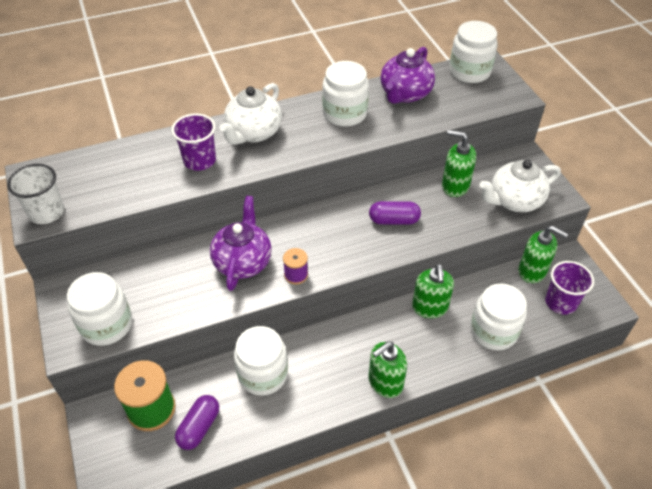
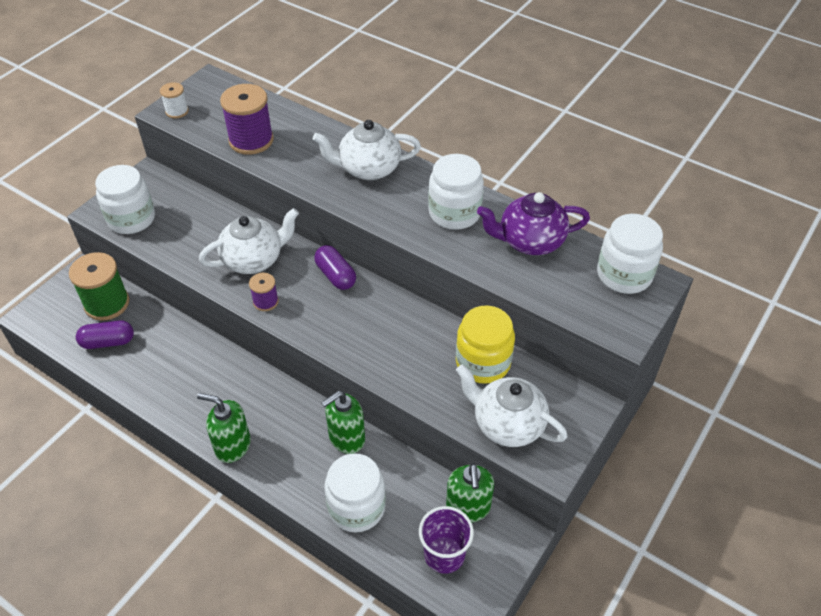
camera: 55 degrees right, 0 degrees up
white cup [7,164,64,224] -> white spool [160,82,189,118]
purple cup [171,113,216,171] -> none
purple teapot [210,196,272,291] -> white teapot [199,208,299,274]
white jar [234,326,288,396] -> none
purple capsule [369,201,421,225] -> purple capsule moved to [314,245,356,290]
green soap dispenser [442,130,476,197] -> yellow jar [456,305,515,384]
none -> purple spool [220,84,274,155]

